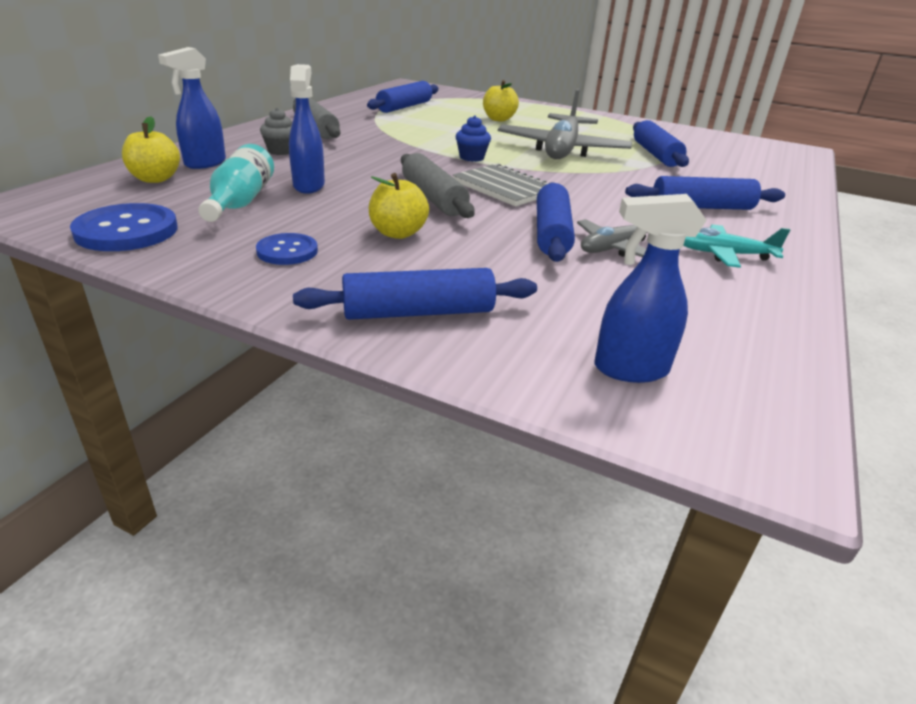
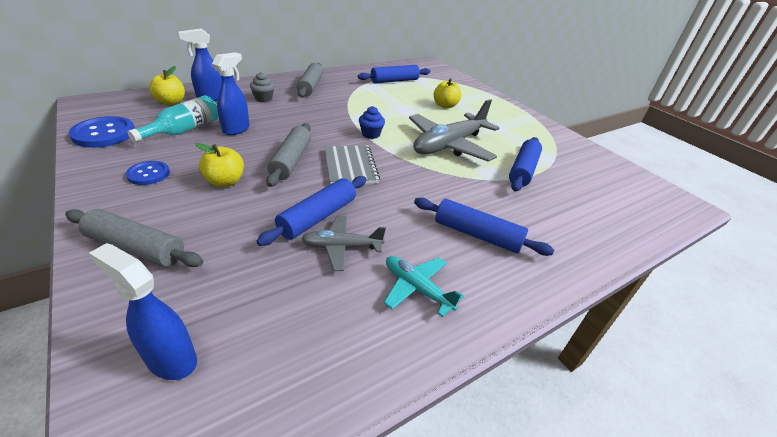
camera: 30 degrees right, 5 degrees up
blue rolling pin [293,268,537,320] -> grey rolling pin [65,209,203,267]

